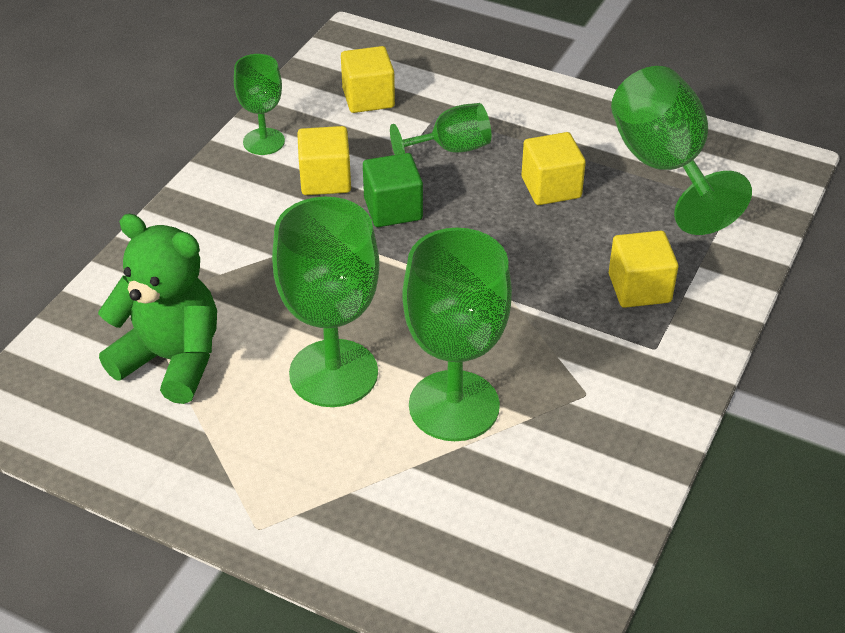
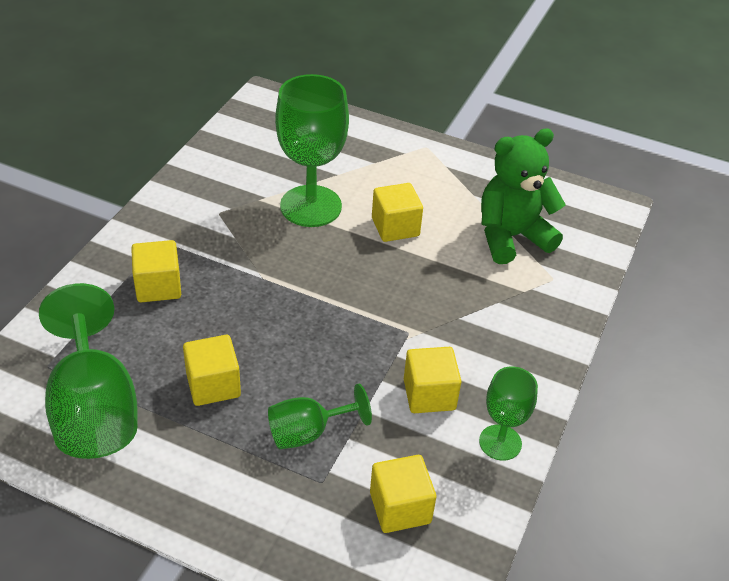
camera: 175 degrees right, 0 degrees up
green teddy bear [98,214,217,404] -> green teddy bear turned 135 degrees clockwise [481,128,566,264]
green goblet [272,197,380,407] -> yellow cube [372,183,423,242]
green cube [363,153,423,227] -> none

